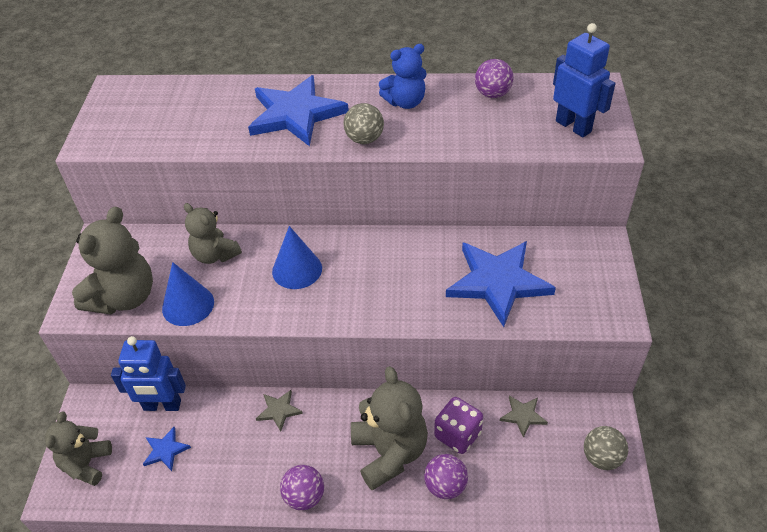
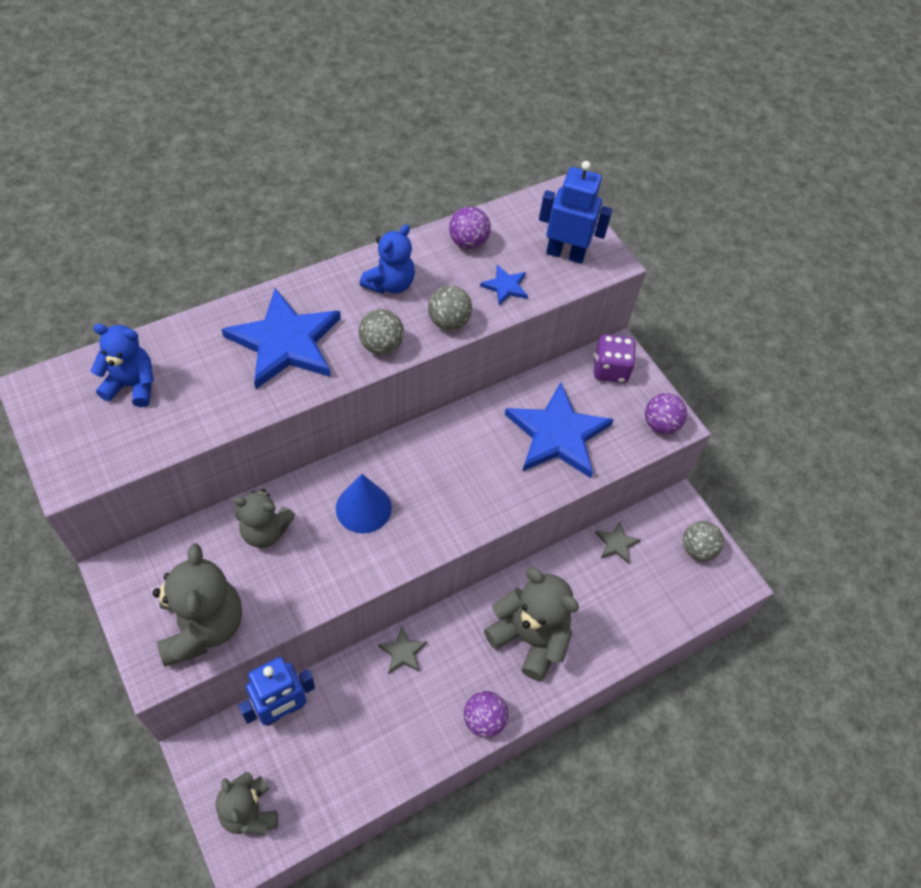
camera: 40 degrees left, 10 degrees up
blue star [143,427,191,471] -> blue star moved to [480,265,528,305]
blue cone [162,262,214,326] -> none
purple ball [424,454,468,499] -> purple ball moved to [645,393,687,434]
purple dice [434,397,483,454] -> purple dice moved to [594,334,636,383]
none -> blue teddy bear [91,324,154,407]
none -> grey ball [428,285,472,330]

